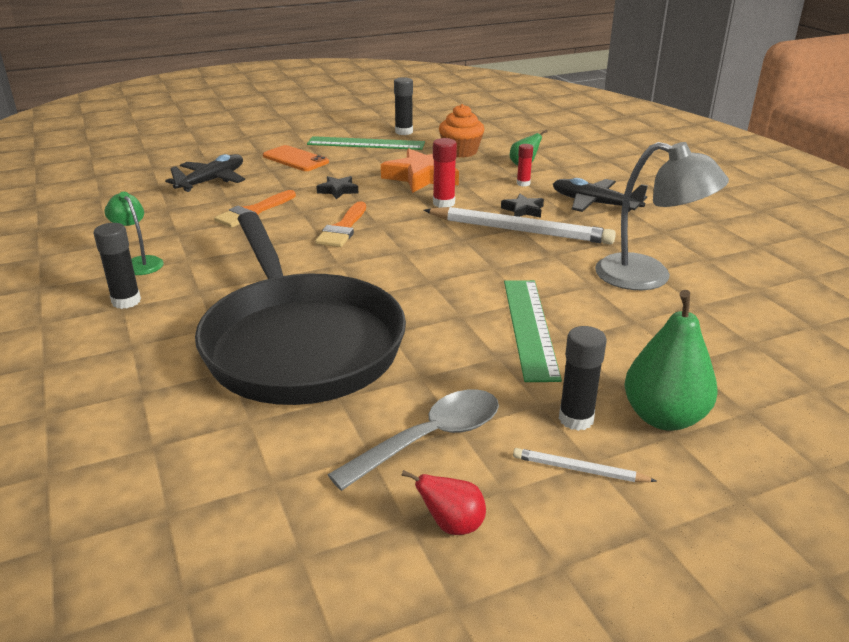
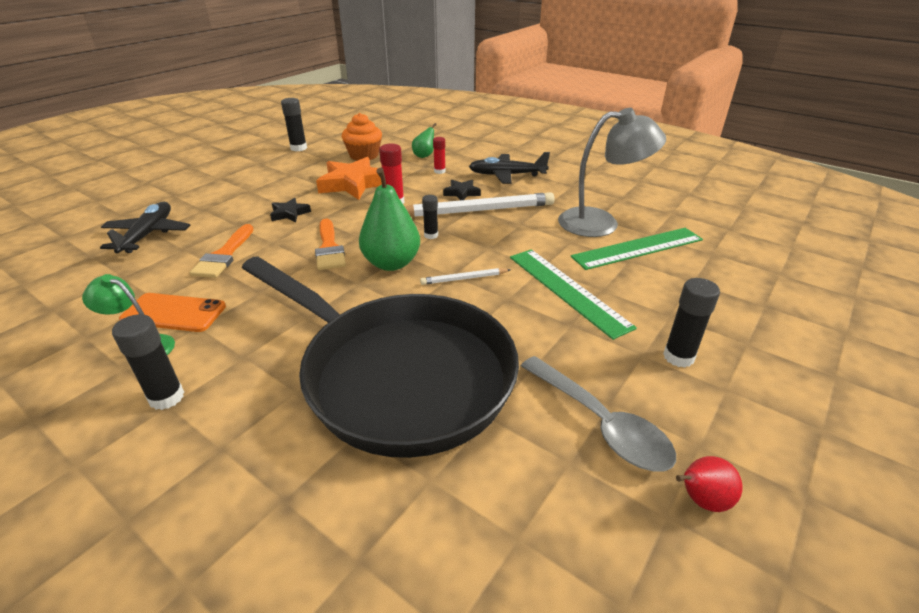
camera: 30 degrees left, 5 degrees up
orange phone [263,145,329,171] -> orange phone moved to [119,293,226,332]
green ruler [307,136,425,150] -> green ruler moved to [571,228,703,270]
grey spoon [327,389,499,491] -> grey spoon turned 120 degrees clockwise [521,356,676,472]
white pencil [513,448,657,482] -> white pencil moved to [420,268,511,285]
green pear [624,290,717,431] -> green pear moved to [359,168,420,271]
none -> black glue stick [422,195,438,239]

